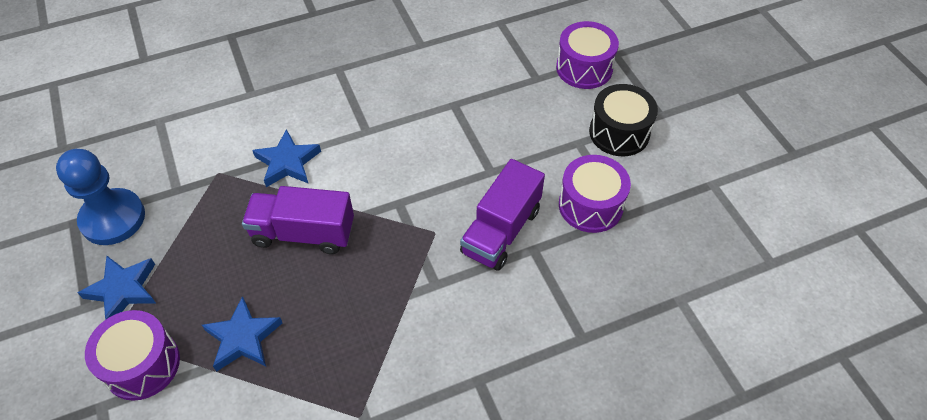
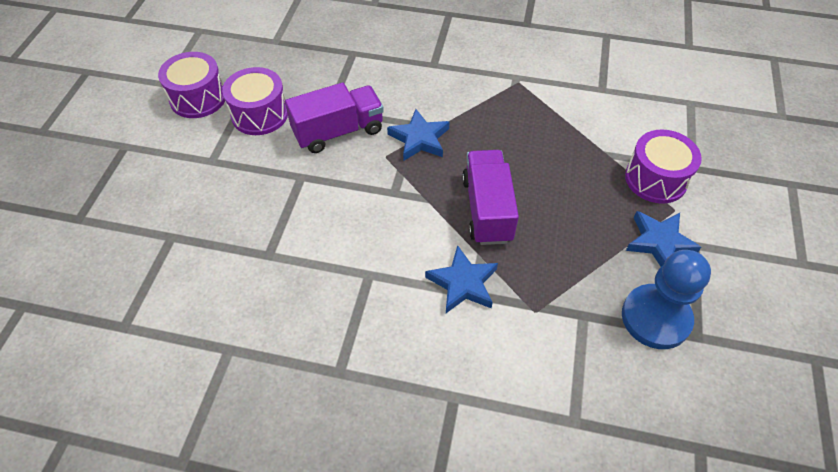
camera: 145 degrees left, 0 degrees up
blue star [202,296,282,372] -> blue star moved to [387,109,450,161]
purple truck [242,186,354,254] -> purple truck turned 135 degrees counterclockwise [462,150,519,245]
purple drum [556,21,619,89] -> purple drum moved to [158,52,225,118]
black drum [589,84,658,156] -> none

